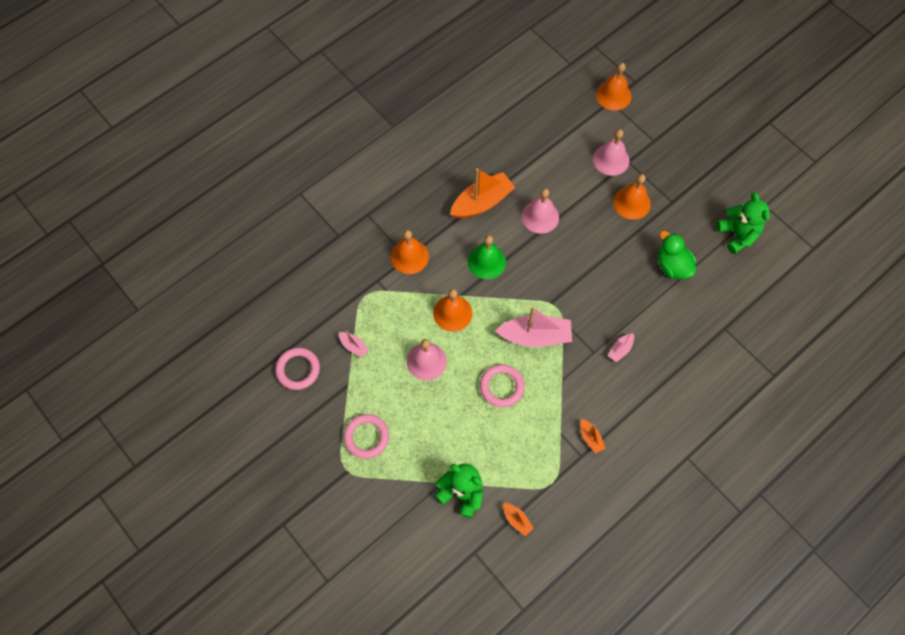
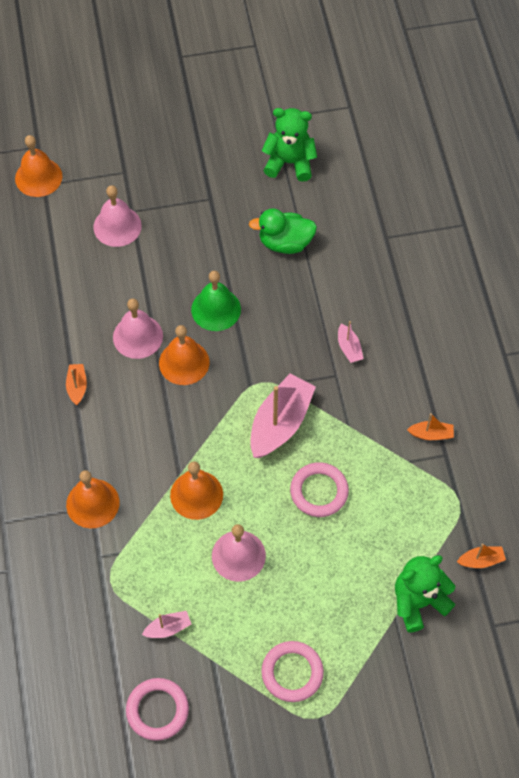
camera: 60 degrees left, 5 degrees down
orange boat [450,168,516,219] -> orange boat [66,364,87,405], size x0.47
green bell [468,235,506,279] -> green bell moved to [191,271,241,331]
orange bell [613,174,651,220] -> orange bell moved to [159,325,210,385]

